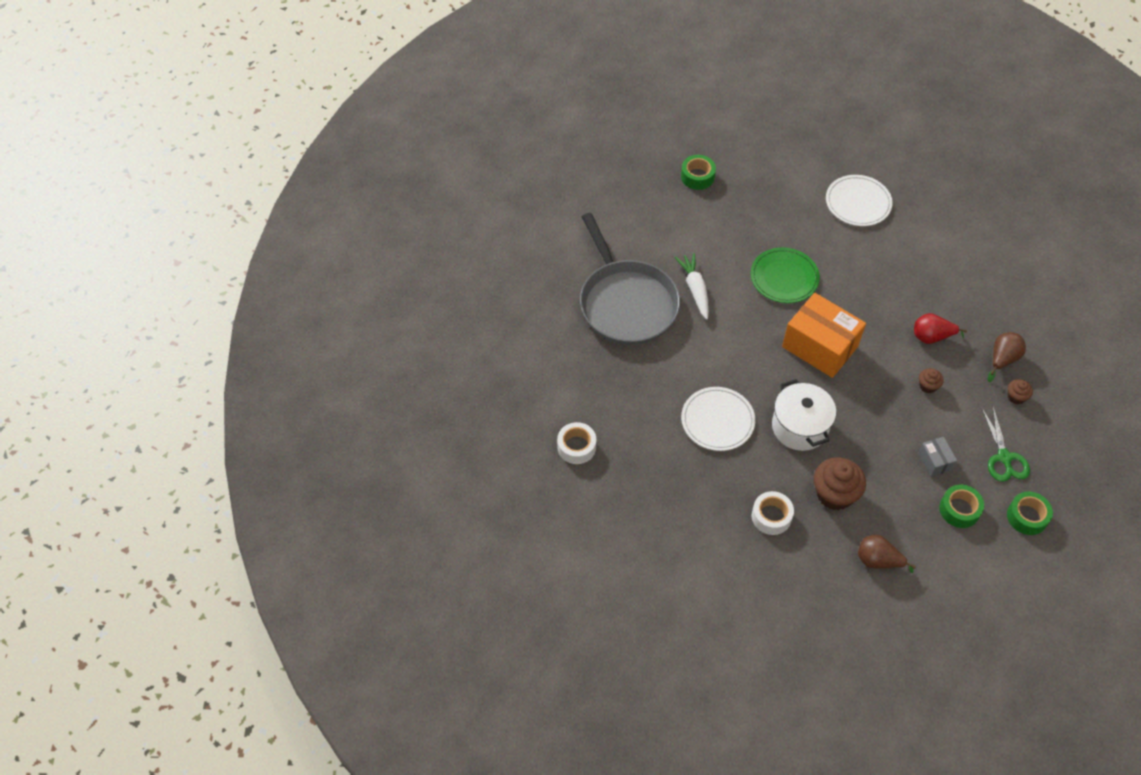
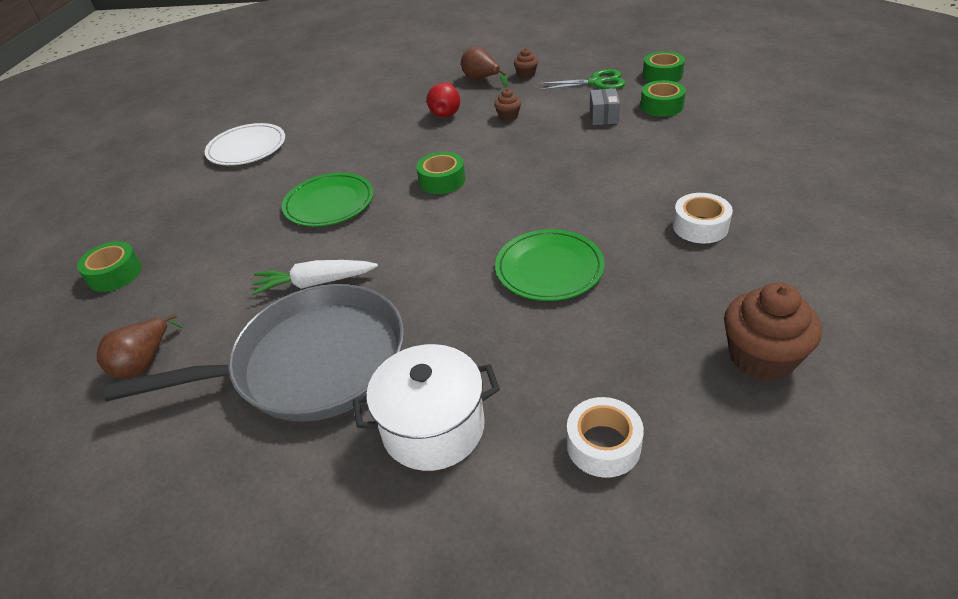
camera: 80 degrees left, 15 degrees down
white plate [681,387,755,451] -> green plate [495,229,605,301]
white pot [772,379,836,451] -> white pot moved to [353,344,500,471]
orange box [782,293,866,378] -> green tape [416,152,465,194]
brown cupcake [814,457,866,510] -> brown cupcake moved to [724,282,822,381]
brown pear [858,535,916,573] -> brown pear moved to [97,314,183,379]
grey box [918,437,957,477] -> grey box turned 75 degrees counterclockwise [590,88,620,125]

